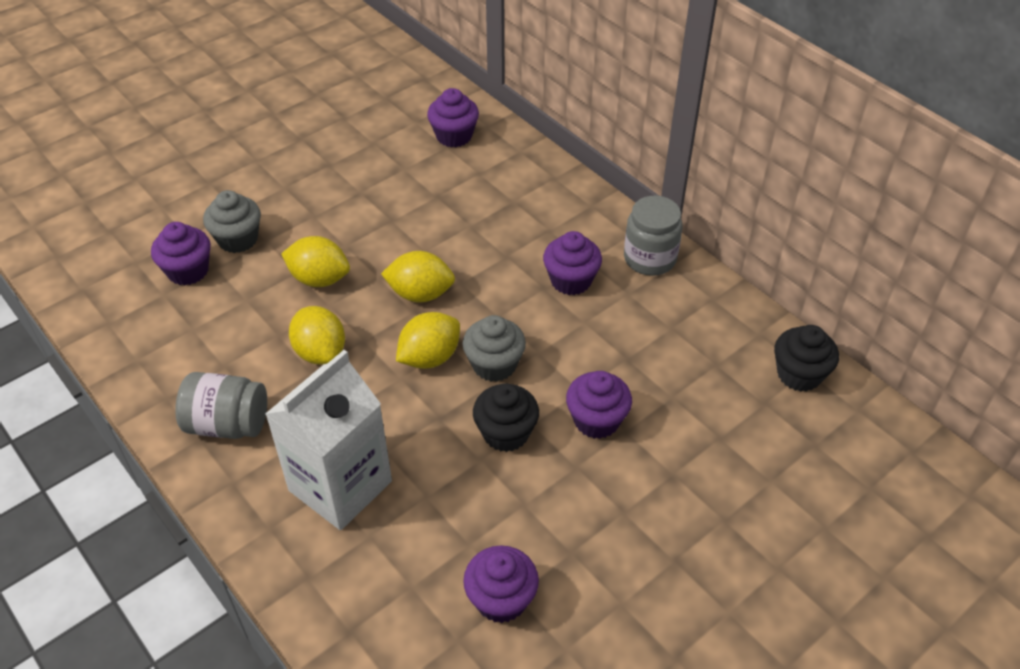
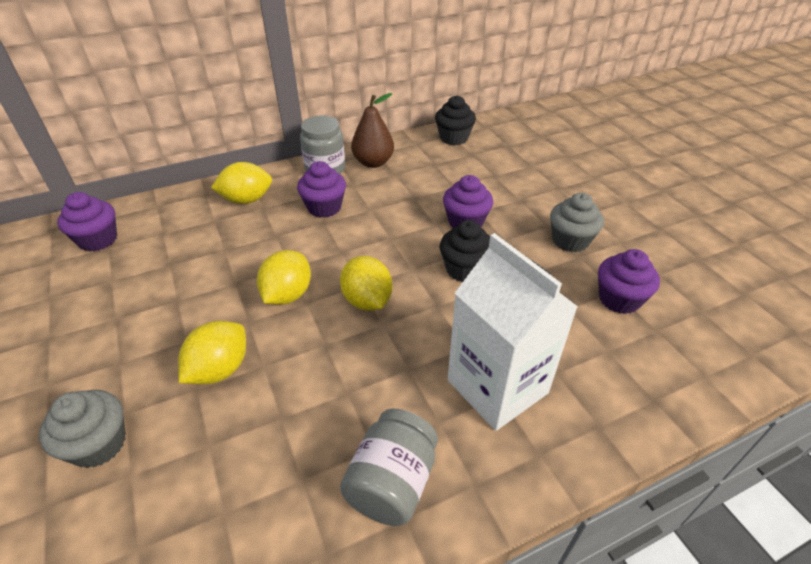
camera: 75 degrees left, 5 degrees down
purple cupcake [151,222,210,286] -> none
yellow lemon [289,306,345,365] -> yellow lemon moved to [211,162,272,204]
grey cupcake [462,315,526,382] -> grey cupcake moved to [550,193,604,253]
none -> brown pear [351,93,394,168]

